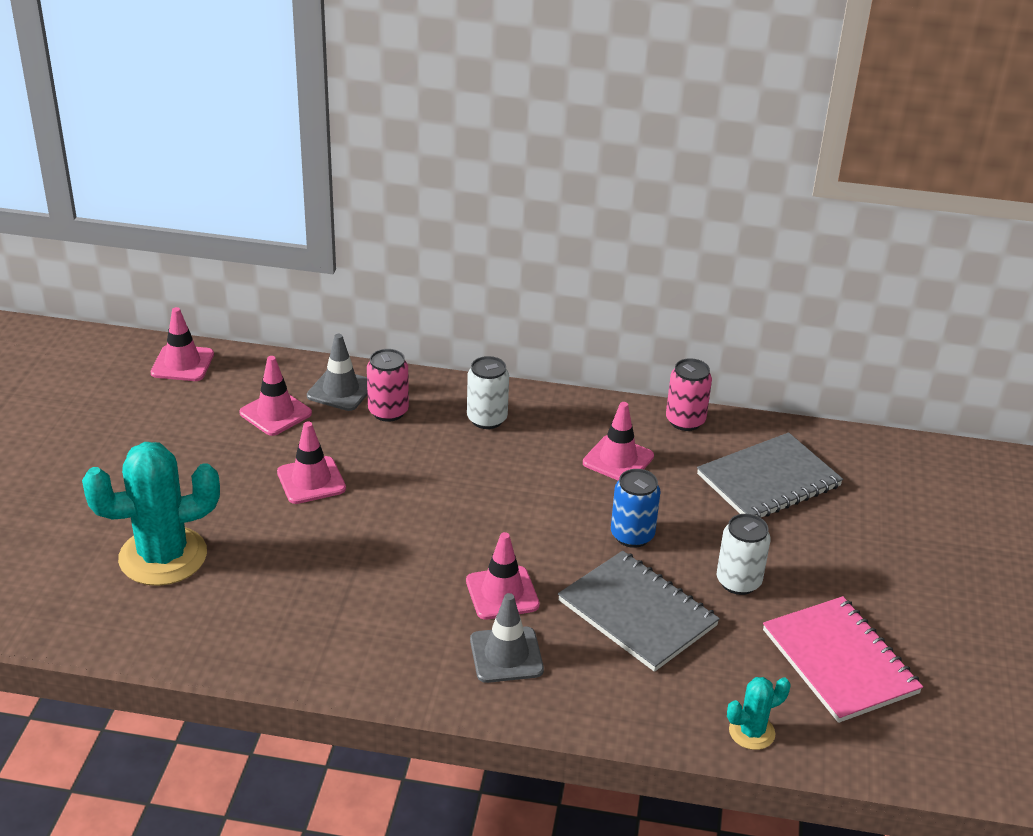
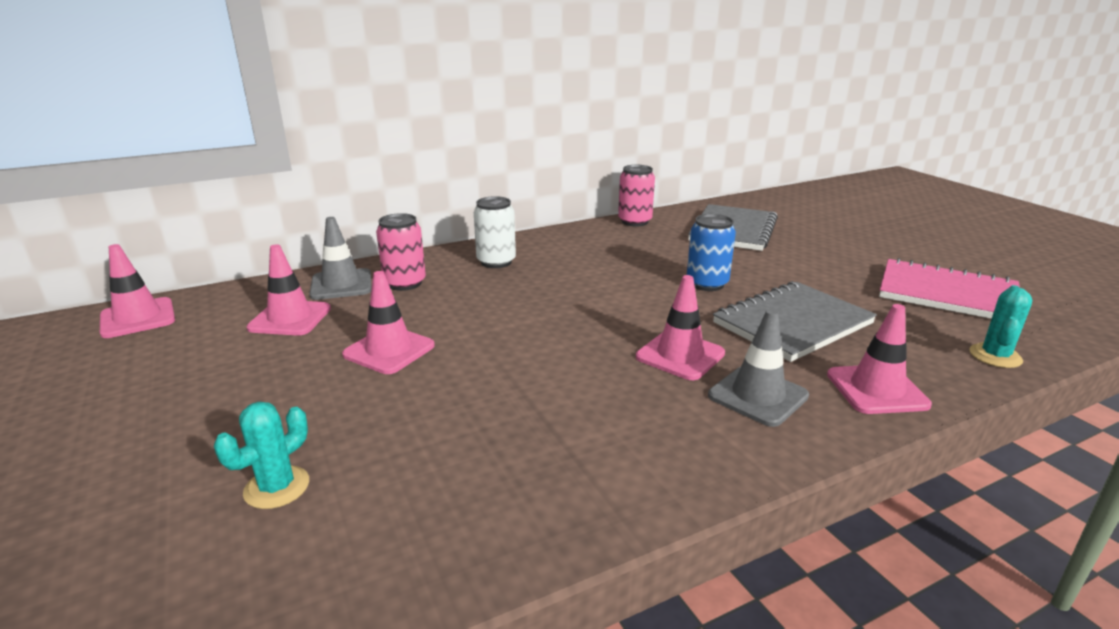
camera: 35 degrees left, 10 degrees down
turquoise cactus [82,442,220,586] -> turquoise cactus [214,402,309,509], size x0.48
grey notebook [558,551,720,672] -> grey notebook turned 45 degrees counterclockwise [713,281,877,362]
pink traffic cone [583,402,654,480] -> pink traffic cone moved to [827,304,932,414]
white can [717,514,771,595] -> none

